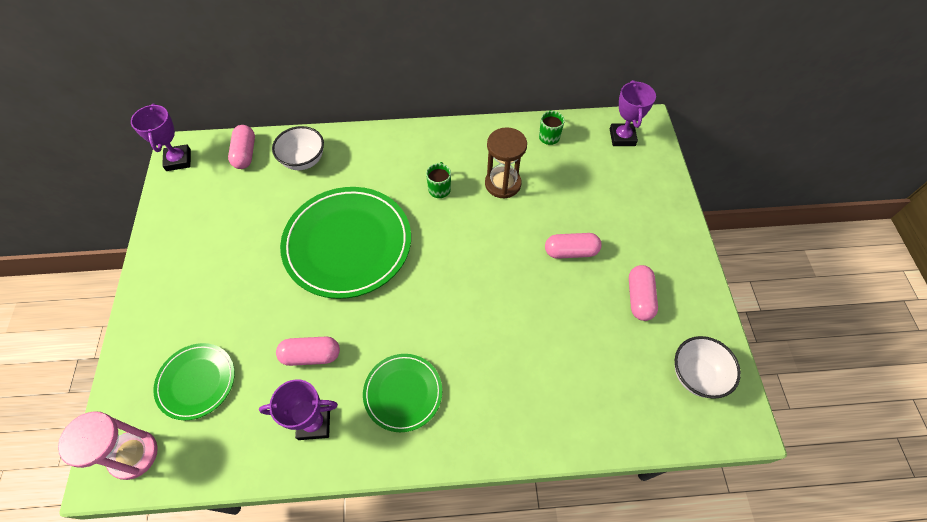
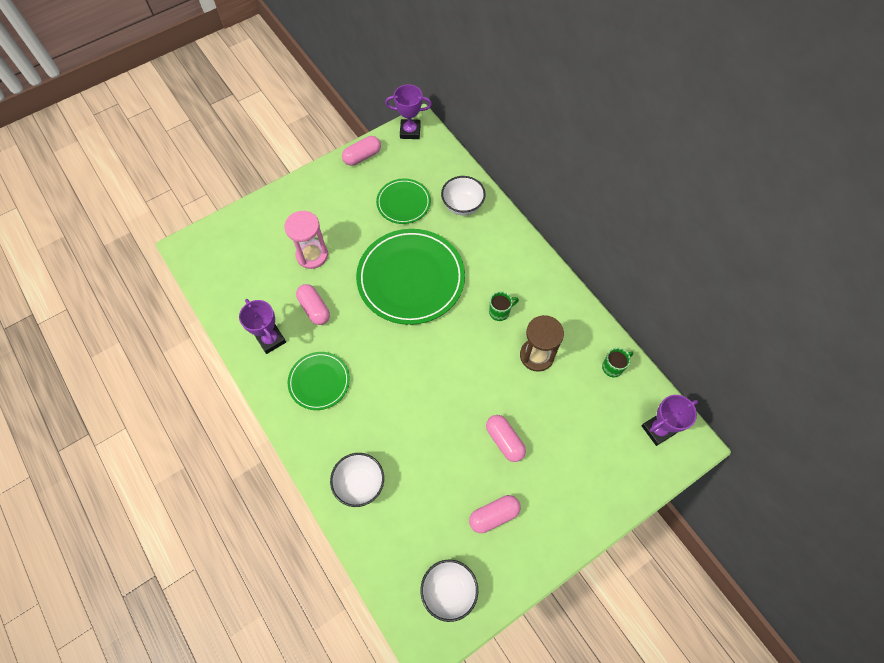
camera: 60 degrees right, 5 degrees up
pink hourglass [58,411,158,480] -> pink hourglass moved to [284,211,328,269]
purple trophy [131,104,191,171] -> purple trophy turned 45 degrees clockwise [385,84,432,139]
green plate [153,343,235,420] -> green plate moved to [376,179,431,224]
pink capsule [228,125,255,169] -> pink capsule moved to [342,136,381,166]
none -> white bowl [330,453,384,507]

